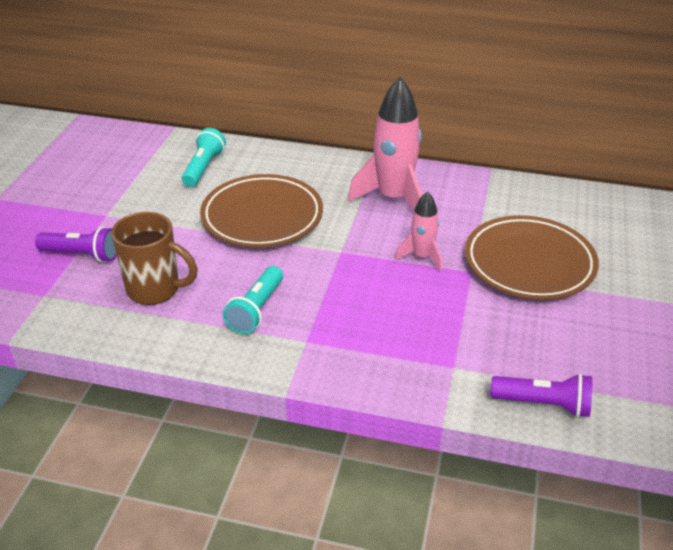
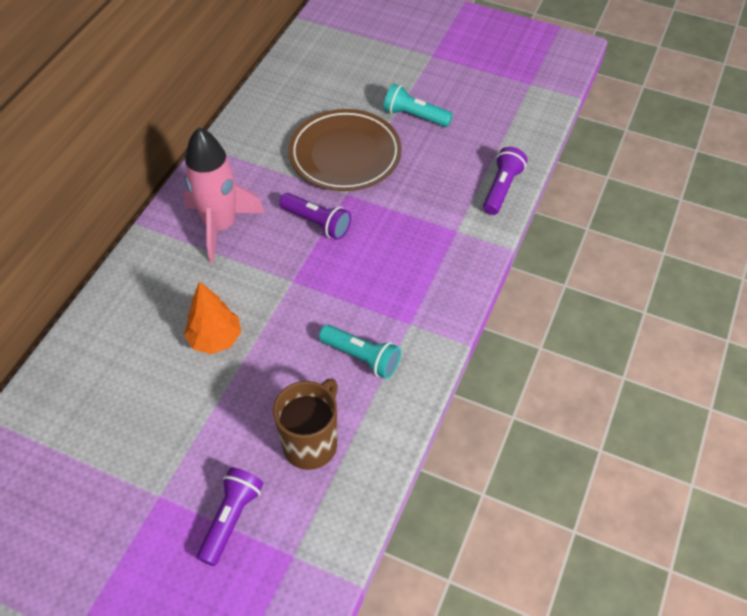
camera: 80 degrees left, 15 degrees up
turquoise flashlight [182,128,226,187] -> turquoise flashlight moved to [384,83,453,127]
brown plate [200,174,323,248] -> orange tree [184,281,241,354]
pink rocket [395,191,442,271] -> purple flashlight [279,193,351,240]

